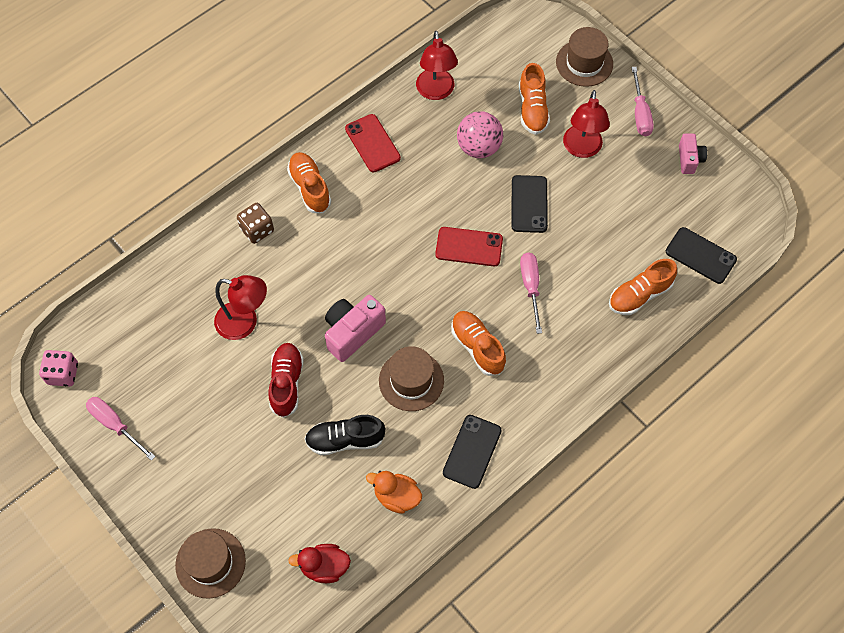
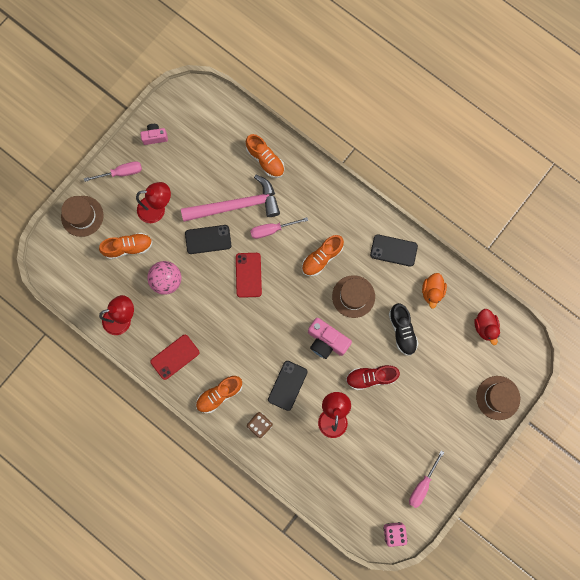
camera: 100 degrees left, 15 degrees up
black phone [666,227,737,284] -> black phone moved to [268,361,308,411]
none -> pink hammer [181,175,280,222]

